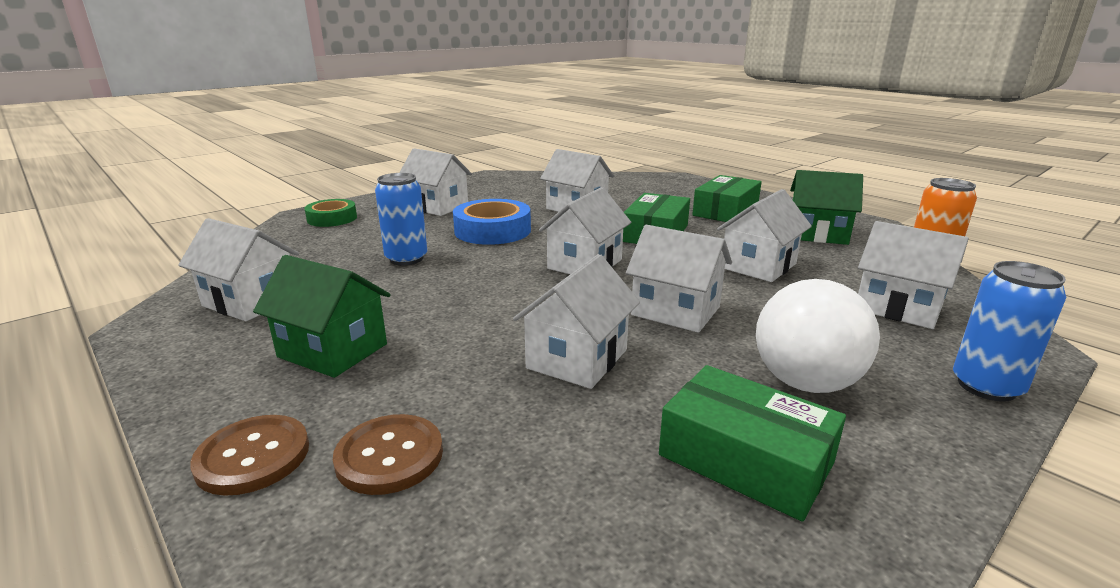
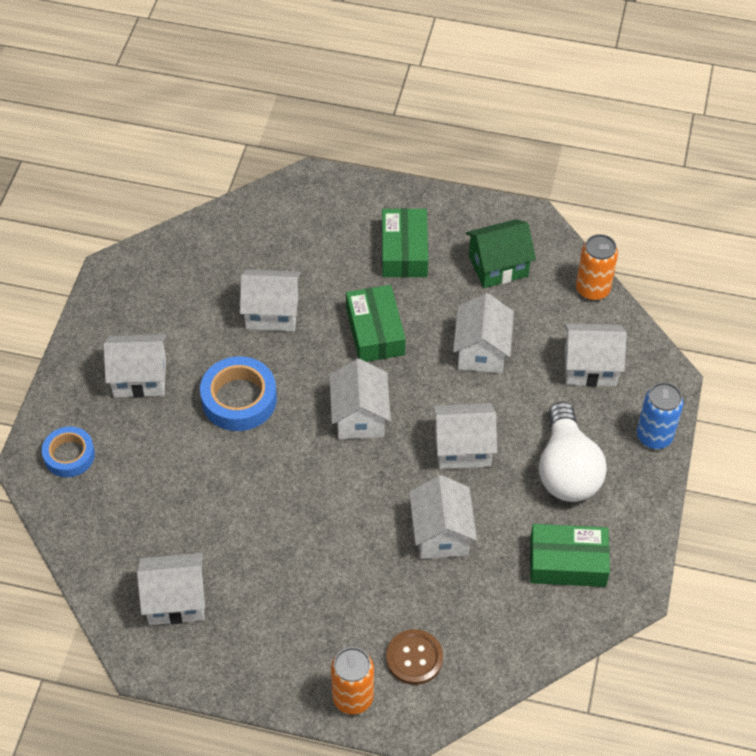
camera: 35 degrees left, 30 degrees up
brown button [190,415,309,496] -> orange can [331,647,374,715]
green house [253,255,391,378] -> none
green tape [304,199,357,227] -> blue tape [42,426,95,477]
blue can [375,173,427,265] -> none

